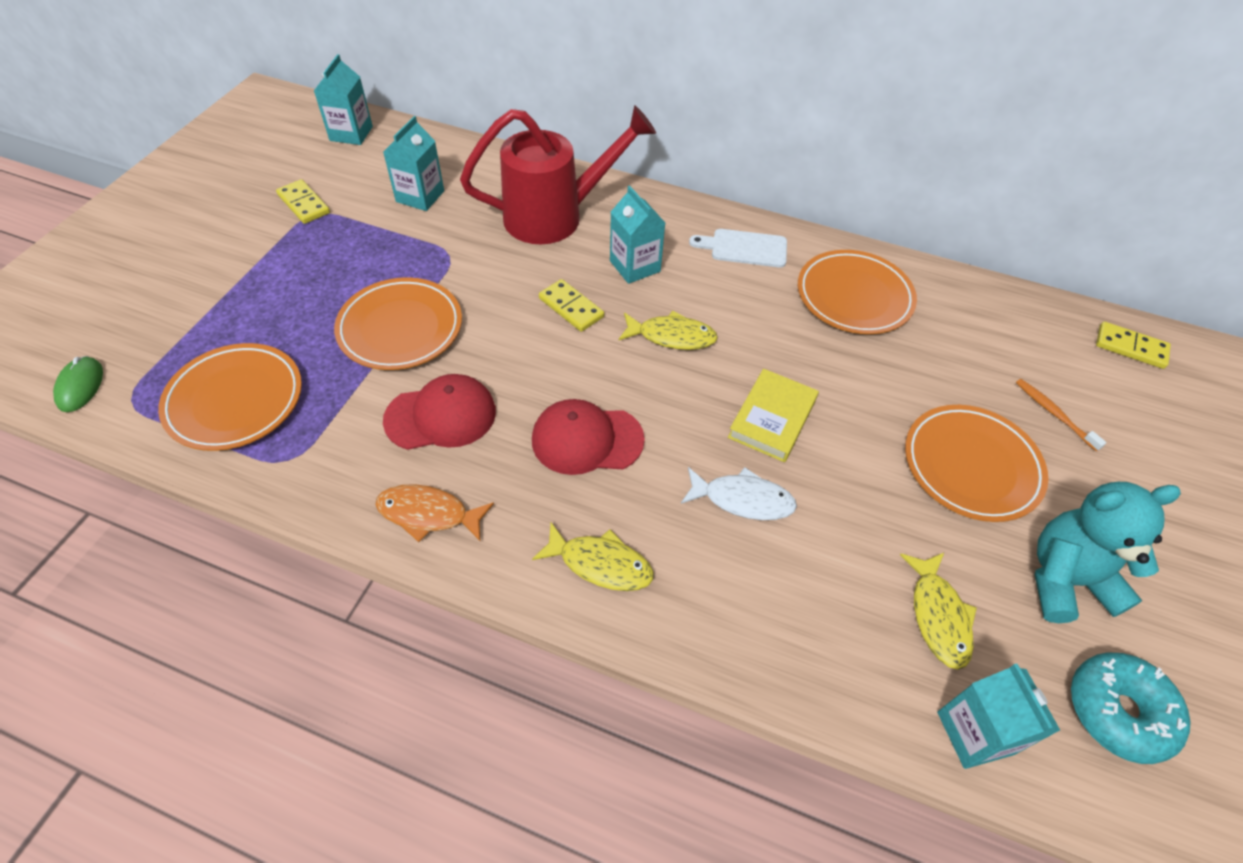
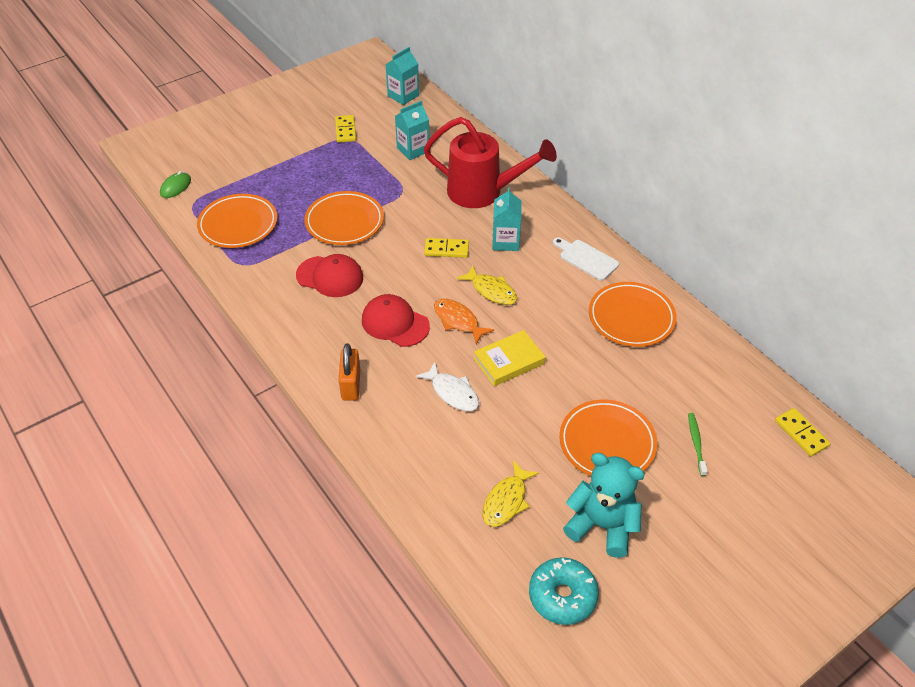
camera: 35 degrees right, 5 degrees down
orange fish [375,484,494,542] -> orange fish moved to [434,299,494,344]
yellow fish [532,522,654,591] -> orange padlock [339,343,360,401]
yellow domino [539,279,604,332] -> yellow domino turned 75 degrees counterclockwise [424,238,469,258]
turquoise carton [937,664,1060,769] -> none
orange toothbrush [1016,379,1107,451] -> green toothbrush [688,413,708,476]

